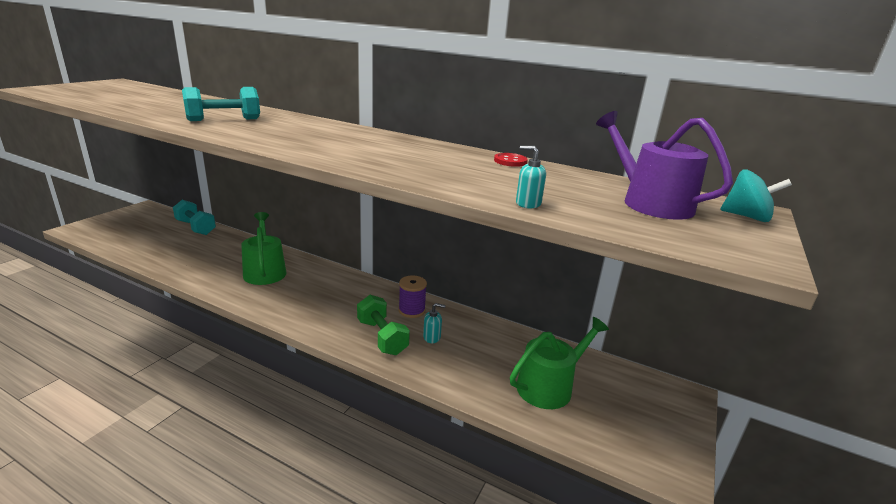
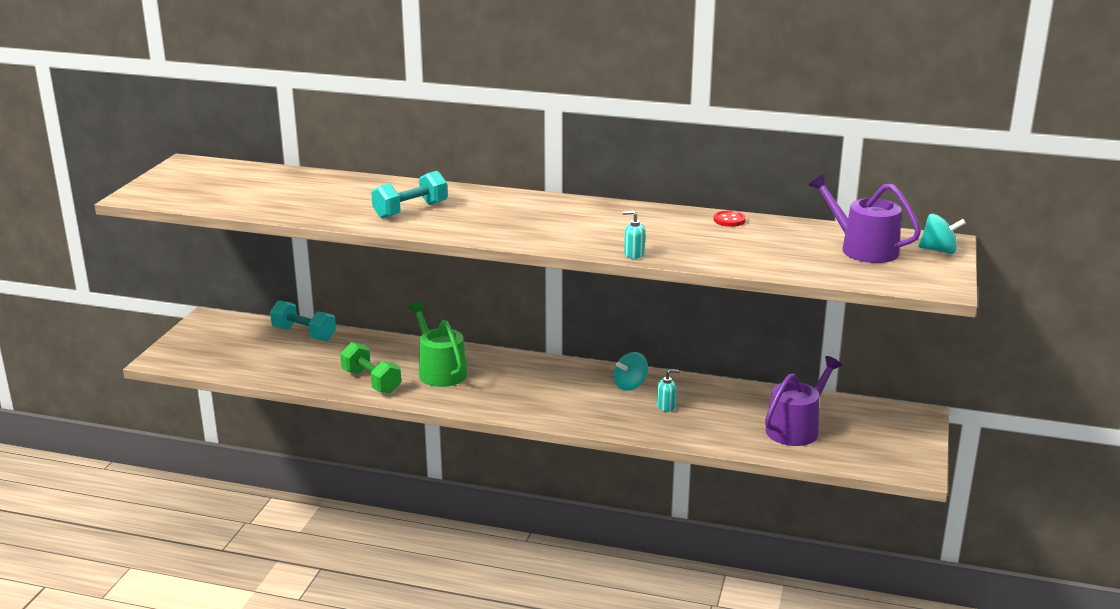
camera: 10 degrees left, 0 degrees up
green dumbbell [357,295,410,355] -> green dumbbell moved to [340,342,401,394]
purple spool [398,276,427,318] -> turquoise spinning top [614,352,648,391]
green watering can [510,317,609,409] -> purple watering can [765,356,842,446]
turquoise soap dispenser [516,146,546,208] -> turquoise soap dispenser moved to [622,211,645,259]

